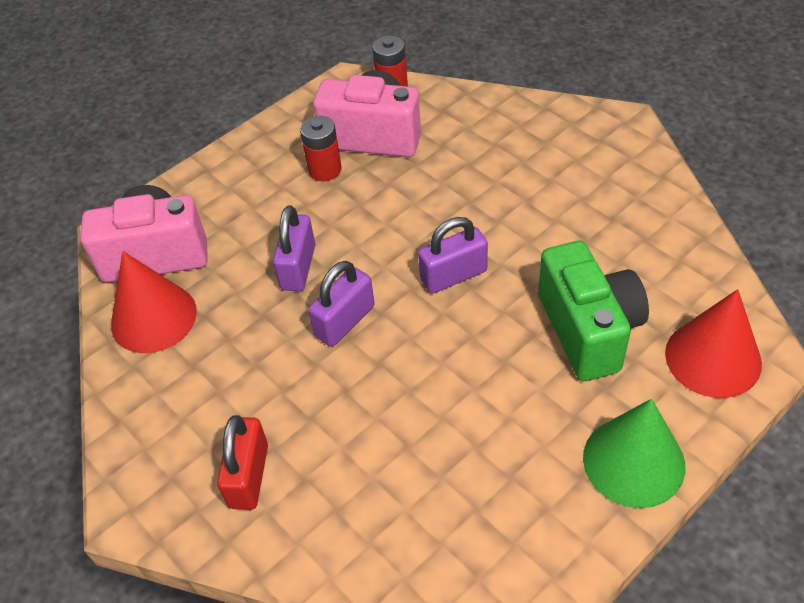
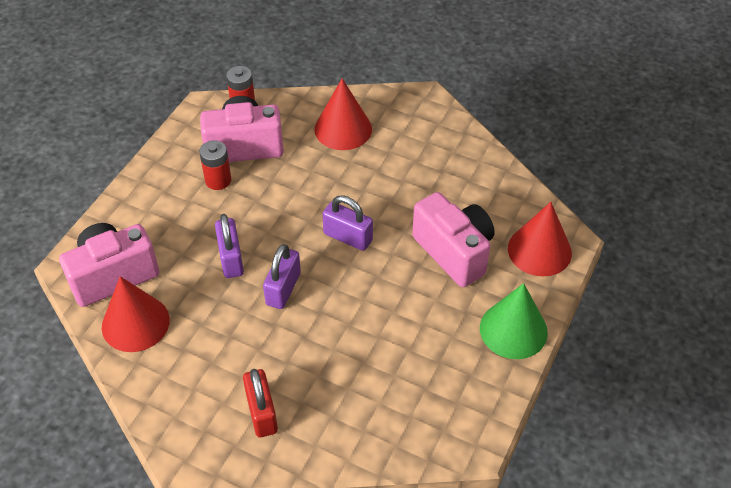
camera: 25 degrees left, 0 degrees up
purple padlock [418,217,488,294] -> purple padlock turned 75 degrees clockwise [322,195,373,251]
green camera [538,241,649,381] -> pink camera [412,192,494,287]
none -> red cone [315,79,372,150]

